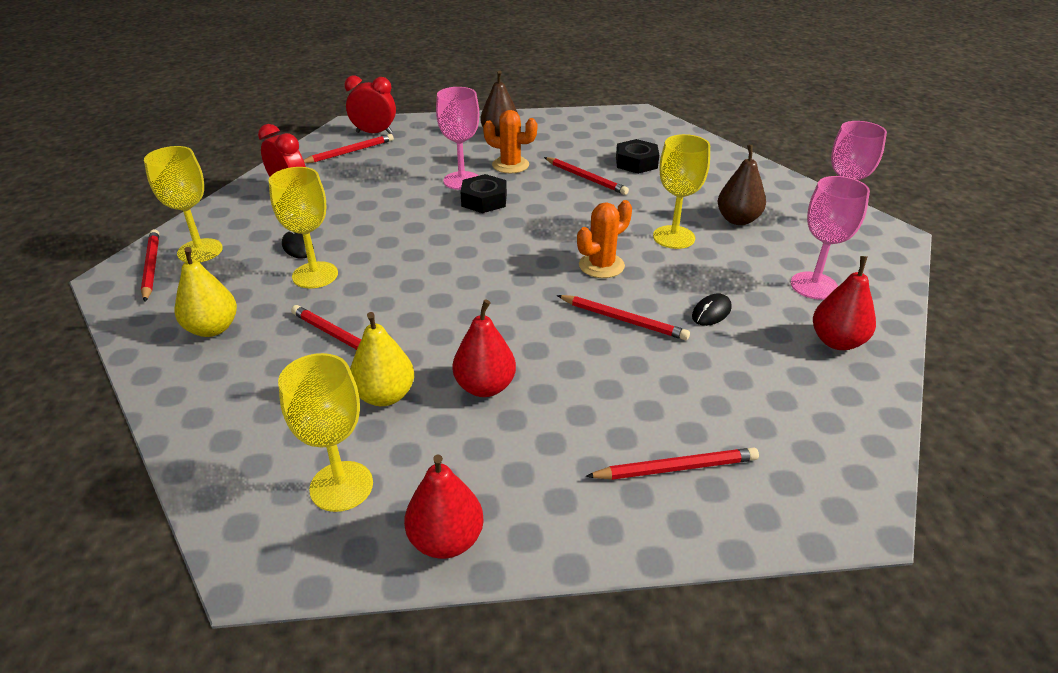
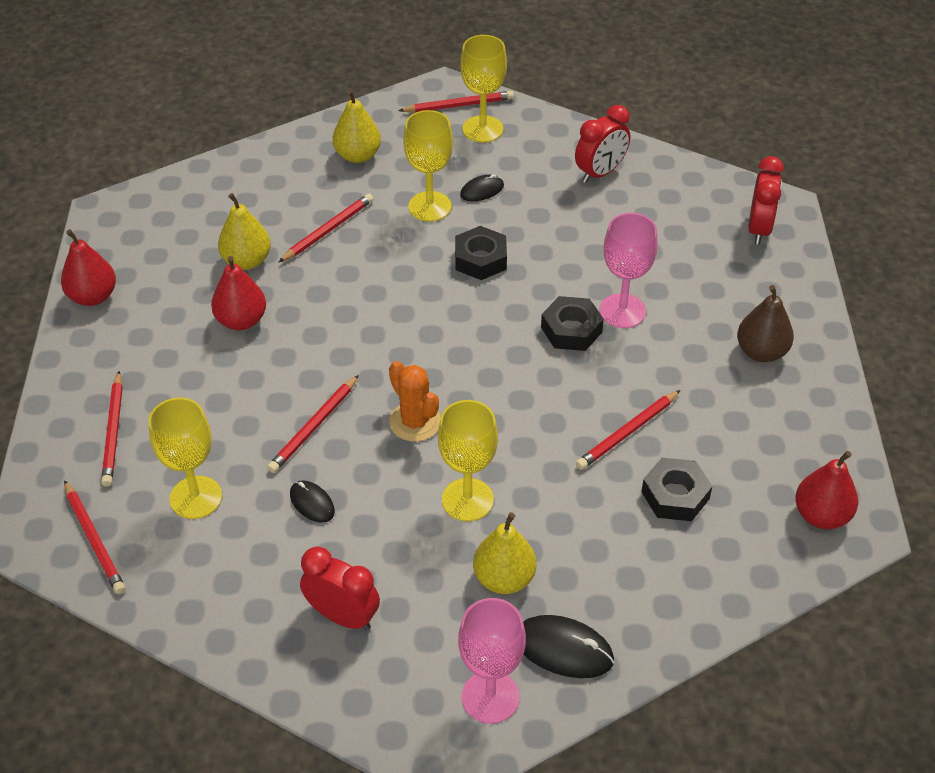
camera: 95 degrees right, 10 degrees up
yellow goblet [278,353,373,512] -> yellow goblet moved to [148,398,222,519]
red pencil [304,134,394,163] -> red pencil moved to [64,480,126,594]
orange cactus [483,110,537,173] -> none
brown pear [717,145,766,225] -> yellow pear [473,512,536,594]
pink goblet [791,176,870,300] -> red clock [300,546,380,631]
red pear [813,256,876,350] -> red pear moved to [795,451,858,529]
none -> black nut [455,226,507,280]
none -> black mouse [523,615,614,678]

